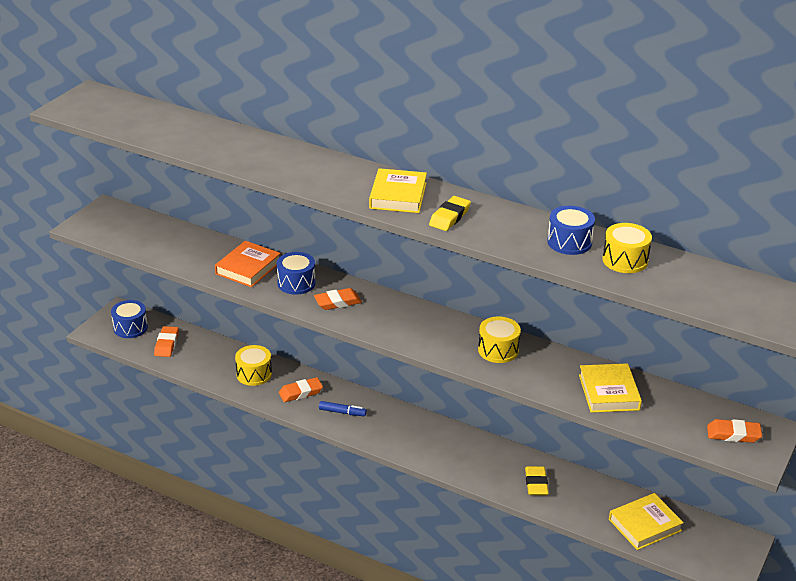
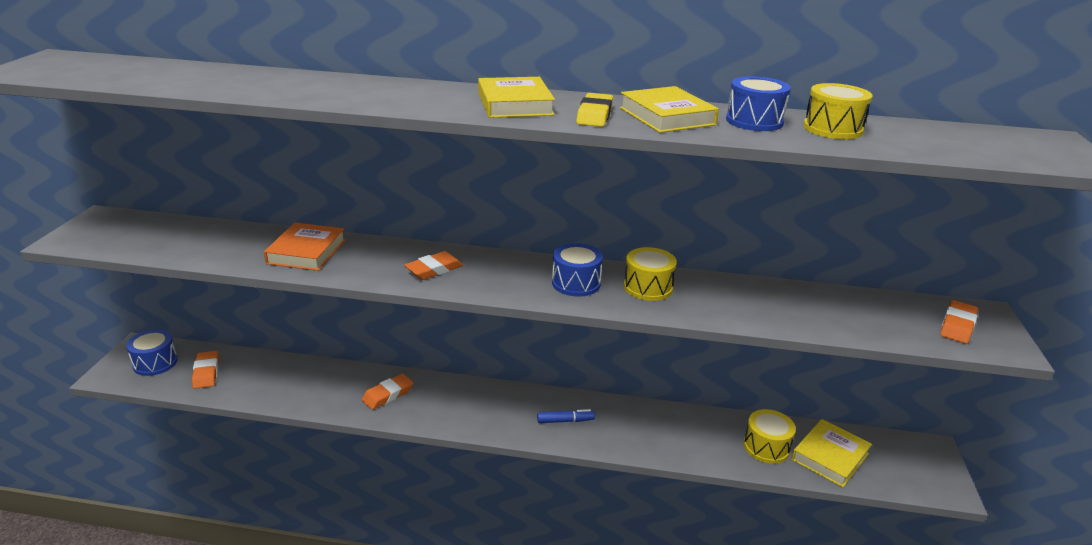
camera: 20 degrees left, 5 degrees down
yellow drum [235,345,272,386] -> yellow drum moved to [744,409,796,464]
blue drum [277,252,316,295] -> blue drum moved to [552,243,603,297]
blue marker [319,401,367,416] -> blue marker moved to [537,409,595,423]
yellow eraser [525,466,549,495] -> none
yellow book [579,363,642,413] -> yellow book moved to [620,86,719,133]
orange eraser [707,419,762,443] -> orange eraser turned 45 degrees counterclockwise [940,300,978,344]

